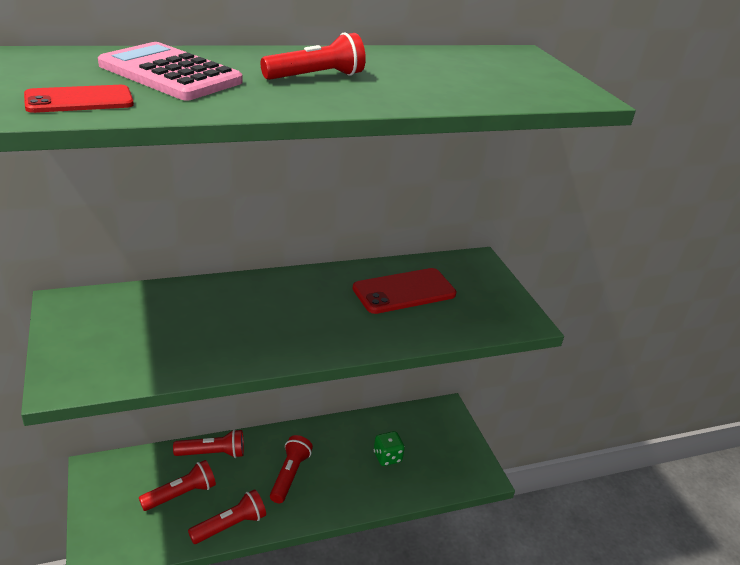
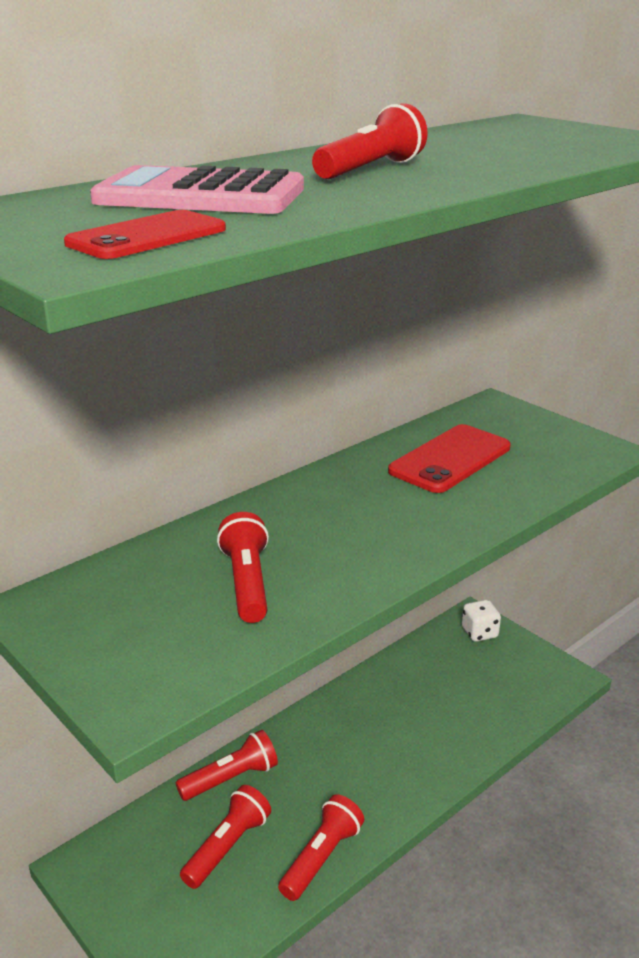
camera: 20 degrees left, 5 degrees down
red flashlight [270,435,313,503] -> red flashlight moved to [217,512,269,623]
green dice [374,431,405,466] -> none
none -> white dice [462,600,501,642]

